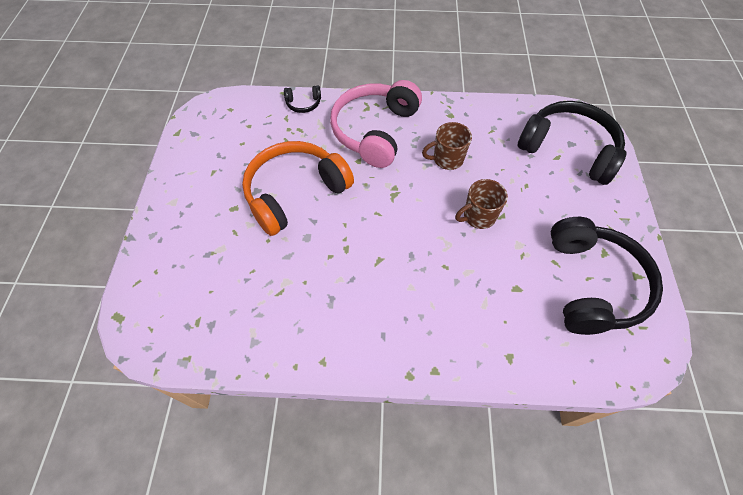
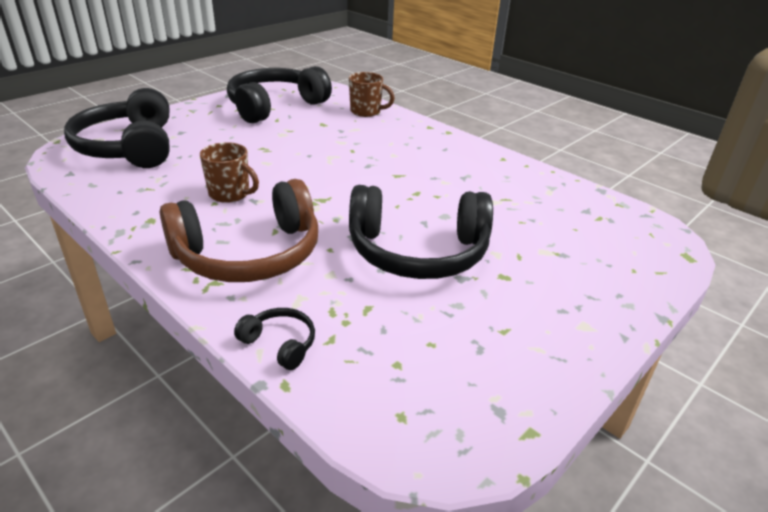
camera: 140 degrees left, 25 degrees down
orange headphones [242,141,354,236] -> black headphones [349,185,493,279]
pink headphones [330,80,422,168] -> brown headphones [160,179,318,282]
brown mug [455,179,508,229] -> brown mug moved to [349,72,395,117]

